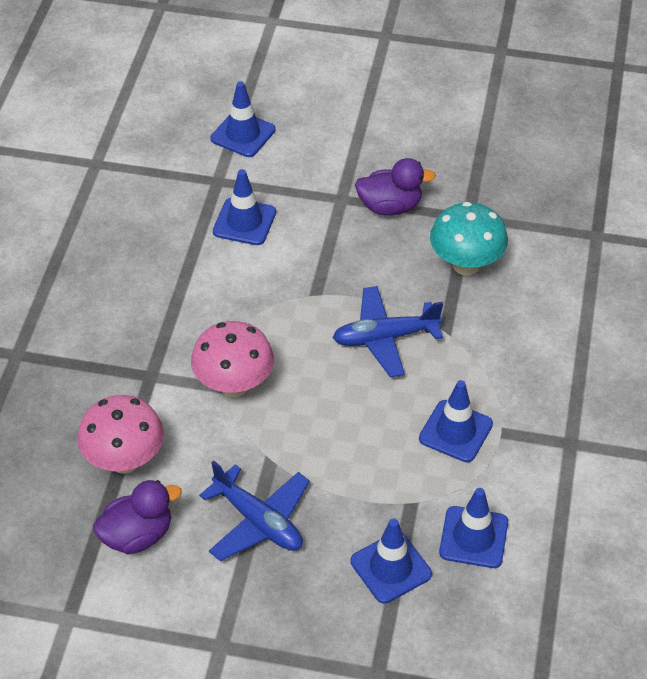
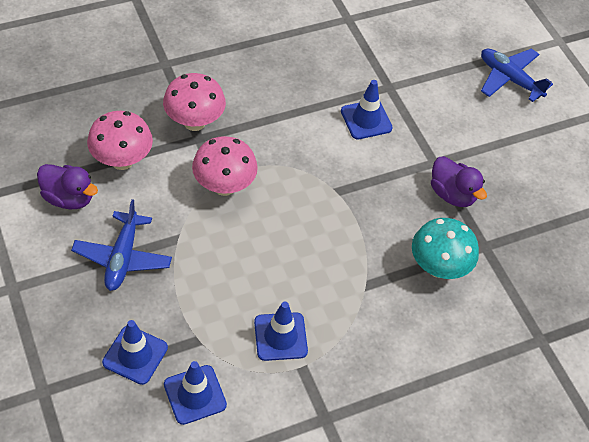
camera: 50 degrees right, 5 degrees up
blue traffic cone [211,81,276,157] -> none
blue plane [333,286,443,377] -> blue plane moved to [481,48,553,102]
none -> pink mushroom [163,73,226,131]

